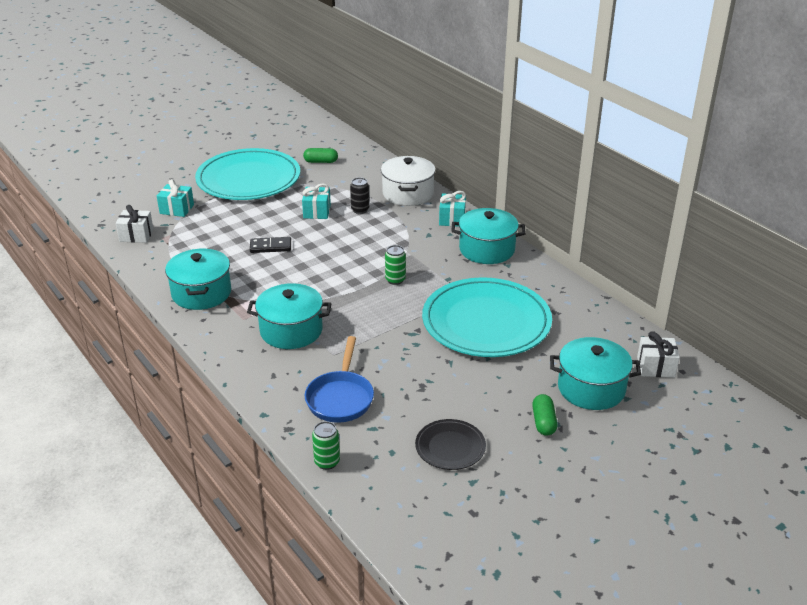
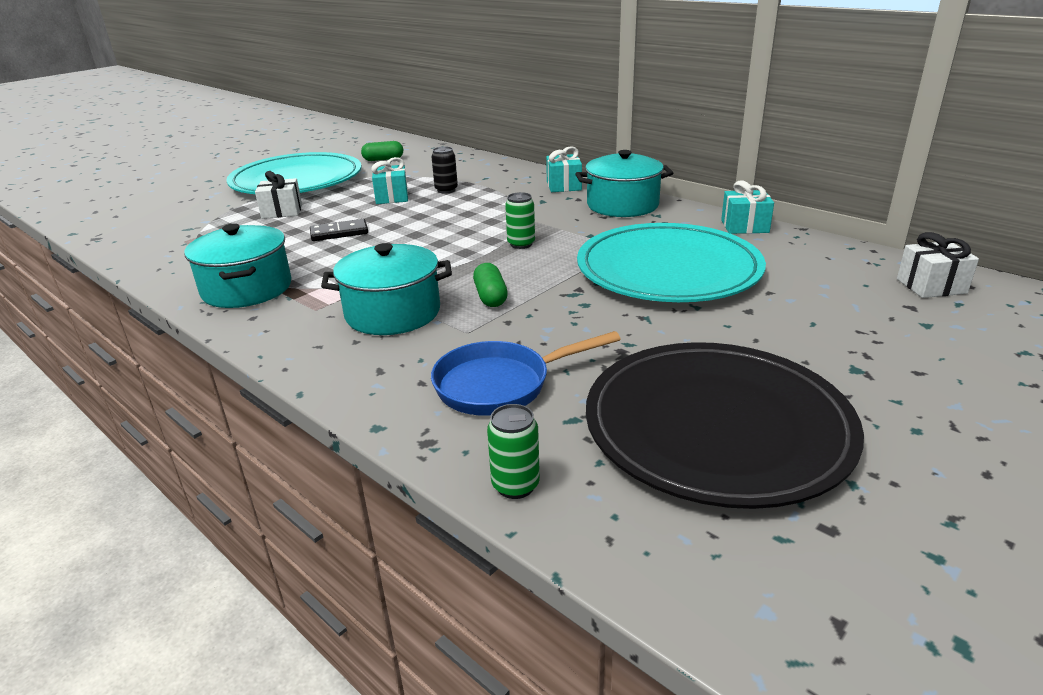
camera: 10 degrees left, 5 degrees down
white gift [116,205,154,243] -> white gift moved to [255,171,302,219]
turquoise gift [157,179,194,217] -> turquoise gift moved to [721,181,774,234]
blue pan [305,336,374,423] -> blue pan turned 75 degrees clockwise [431,331,621,416]
white pot [381,156,435,206] -> none
black plate [415,419,486,470] -> black plate [586,342,864,509], size x2.14
green capsule [532,394,557,436] -> green capsule moved to [473,263,508,307]
turquoise pot [550,337,641,410] -> none

